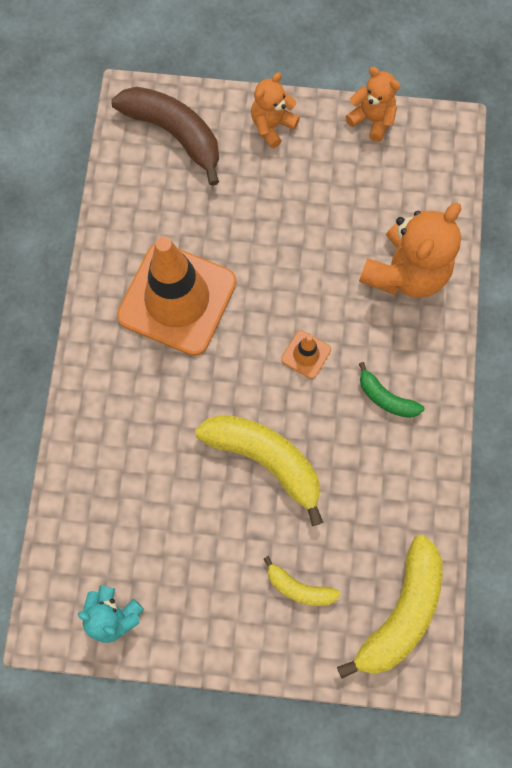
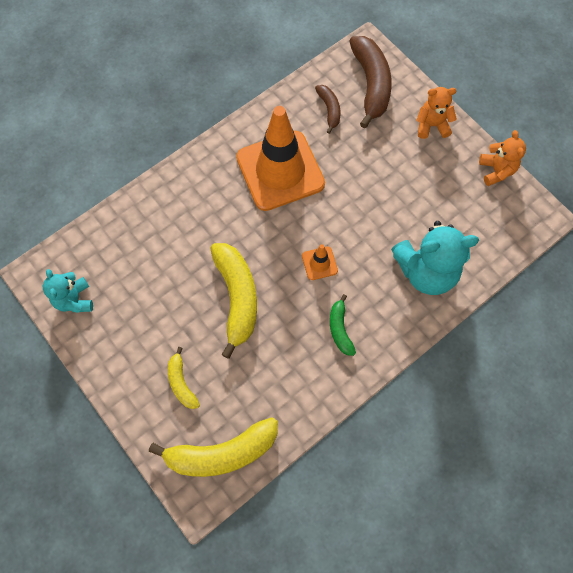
camera: 45 degrees right, 5 degrees down
orange teddy bear [359,203,461,298] -> turquoise teddy bear [391,221,479,295]
none -> brown banana [315,85,340,134]

